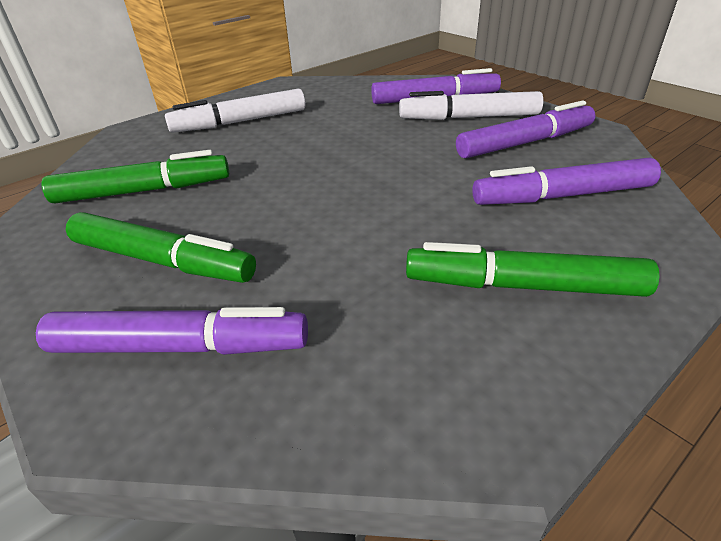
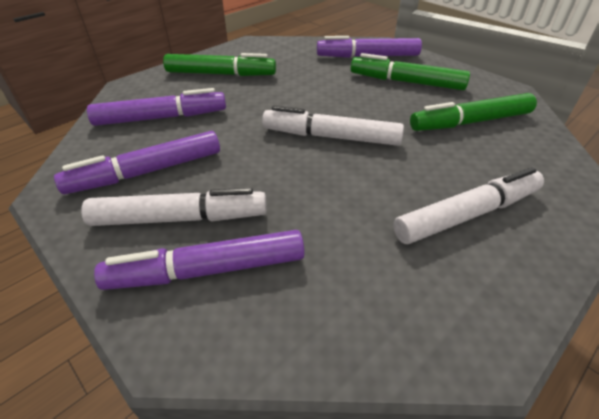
camera: 175 degrees right, 5 degrees up
none -> white marker [262,106,404,146]

